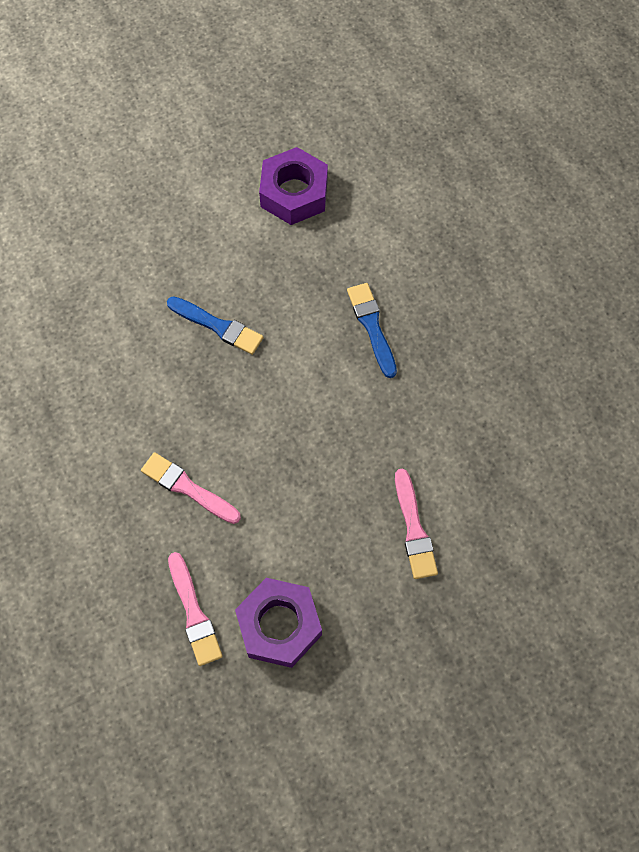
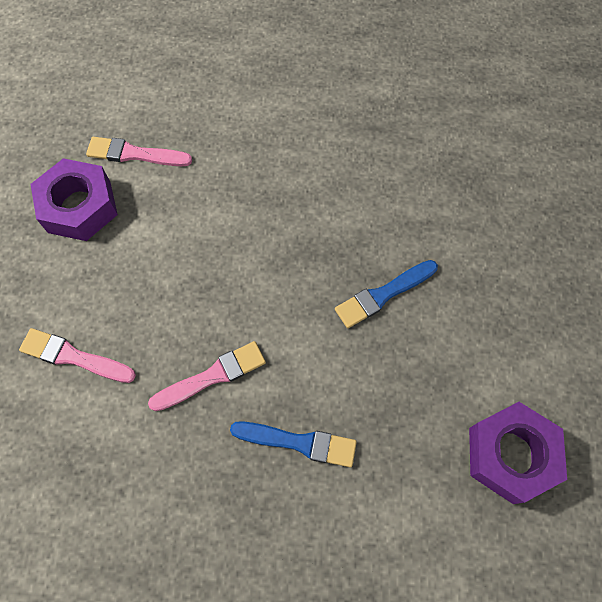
camera: 120 degrees right, 0 degrees up
pink brush [141,452,241,524] -> pink brush moved to [148,341,266,411]

